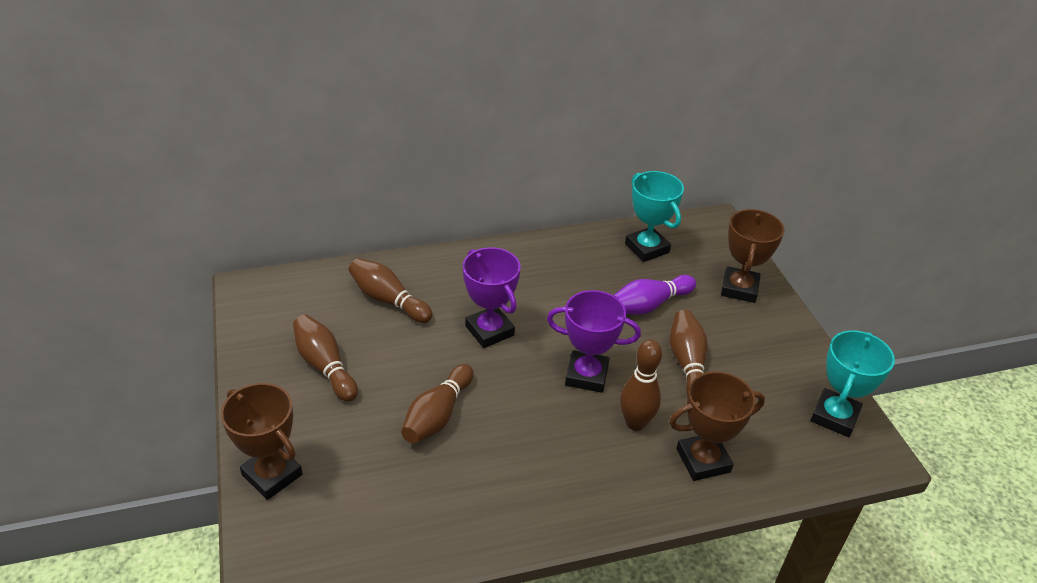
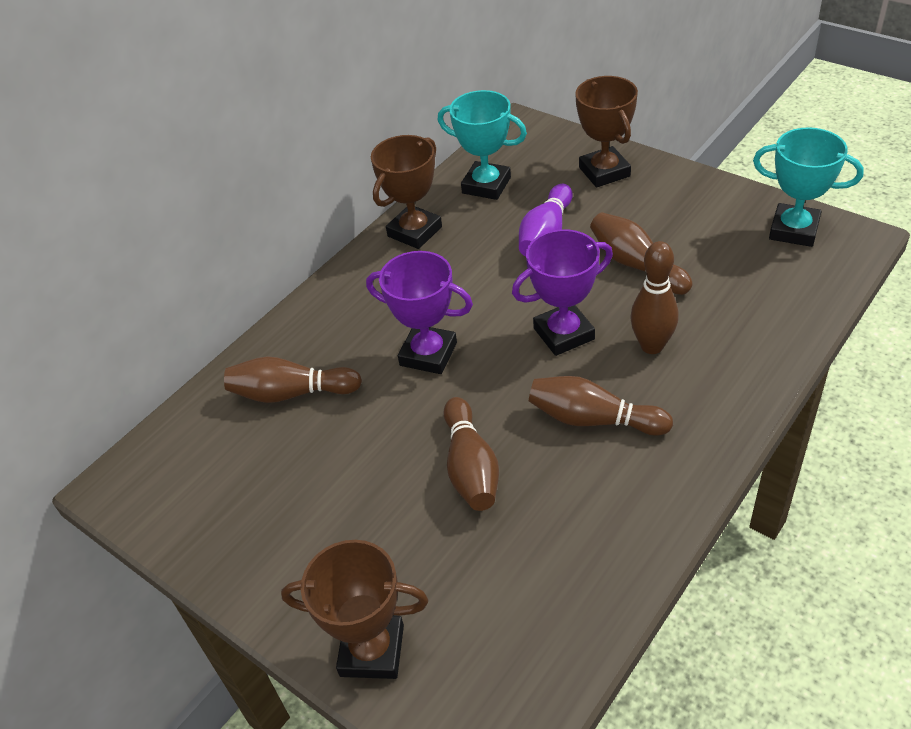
camera: 30 degrees left, 5 degrees up
brown bowling pin [293,315,358,402] -> brown bowling pin moved to [529,376,673,436]
brown trophy [669,371,765,481] -> brown trophy moved to [371,135,442,249]
turquoise trophy [810,330,895,437] -> turquoise trophy turned 60 degrees counterclockwise [753,127,864,247]

